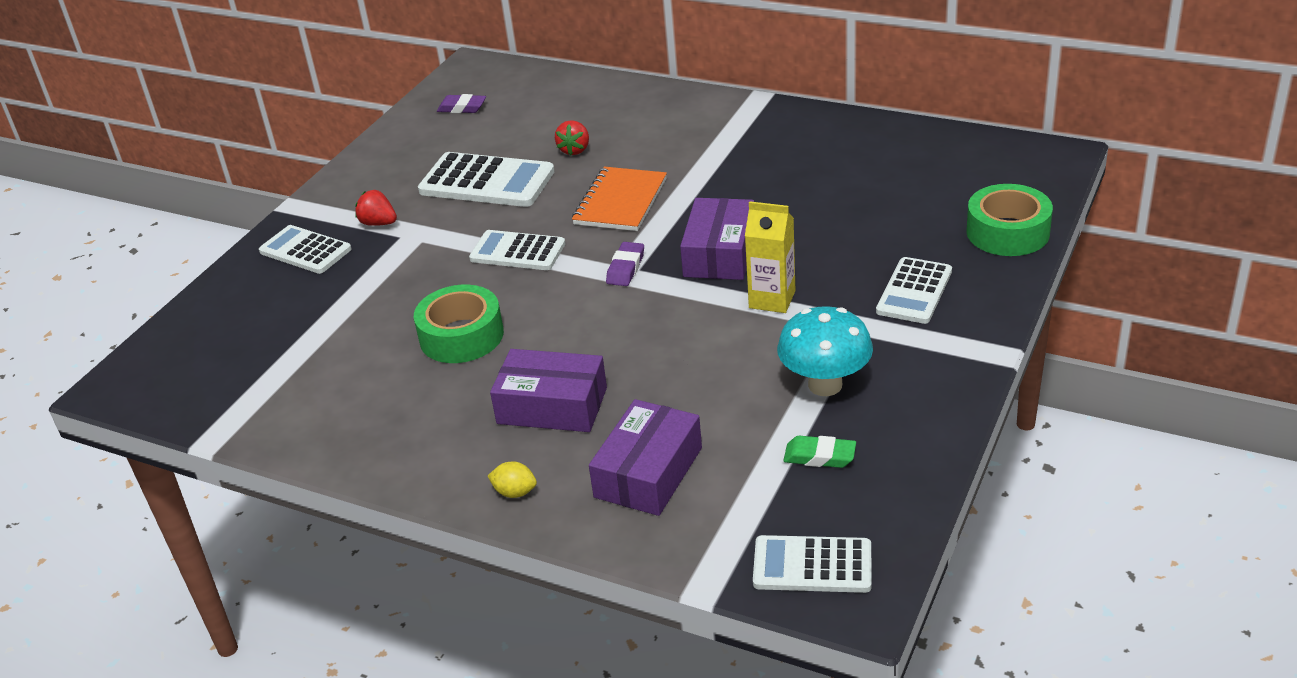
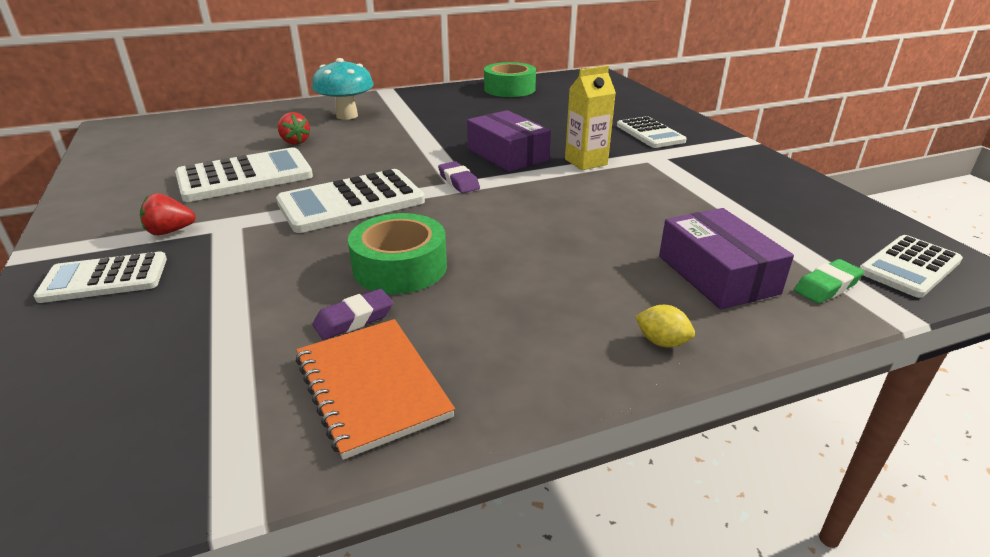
camera: 50 degrees left, 5 degrees down
purple eraser [437,94,486,113] -> purple eraser moved to [312,289,393,340]
white calculator [469,230,565,270] -> white calculator [276,169,425,233], size x1.52
yellow lemon [488,461,537,498] -> yellow lemon turned 60 degrees clockwise [635,305,695,347]
purple box [490,349,607,432] -> none
orange notebook [572,167,667,231] -> orange notebook moved to [296,319,455,460]
turquoise mushroom [777,306,873,396] -> turquoise mushroom moved to [312,58,374,120]
green eraser [783,436,856,468] -> green eraser moved to [794,259,864,304]
green tape [966,184,1053,256] -> green tape moved to [484,62,536,97]

